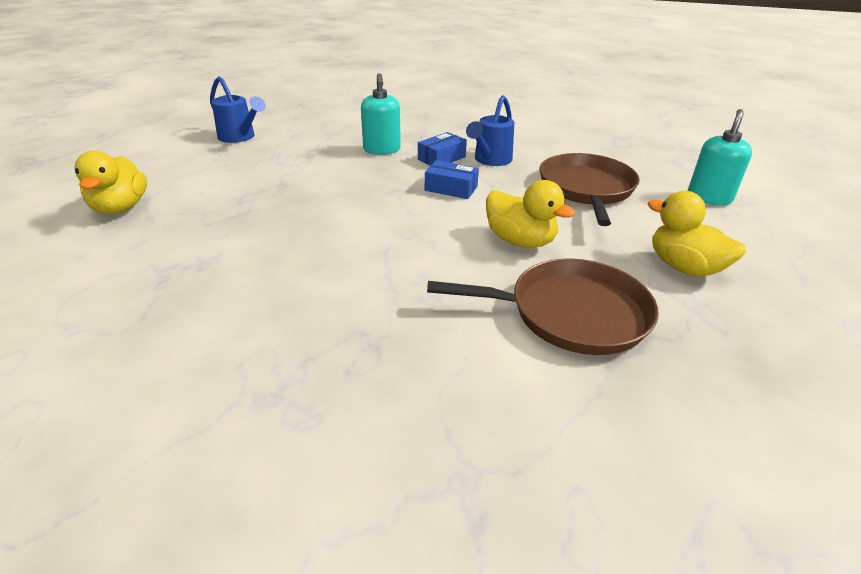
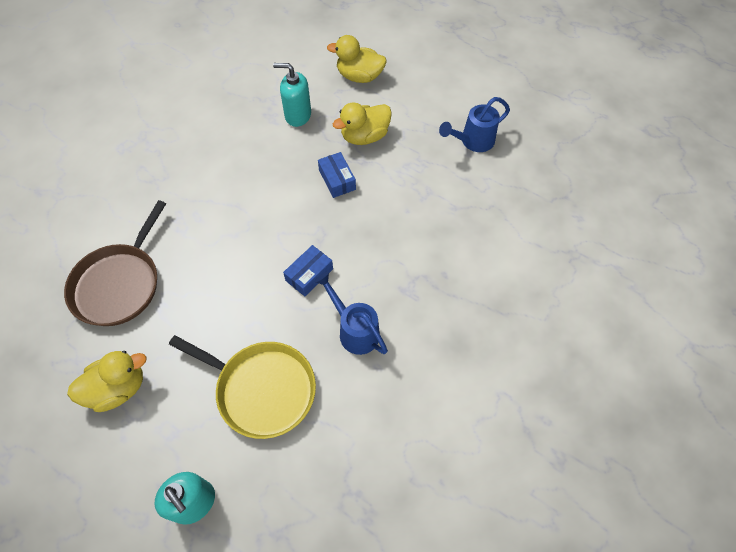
camera: 110 degrees right, 25 degrees up
turquoise soap dispenser [361,73,401,155] -> turquoise soap dispenser moved to [273,63,311,127]
blue box [418,132,467,166] -> blue box moved to [318,152,356,198]
yellow duck [486,180,575,248] -> yellow duck moved to [333,103,392,145]
brown pan [539,153,640,226] -> yellow pan [169,335,316,439]

